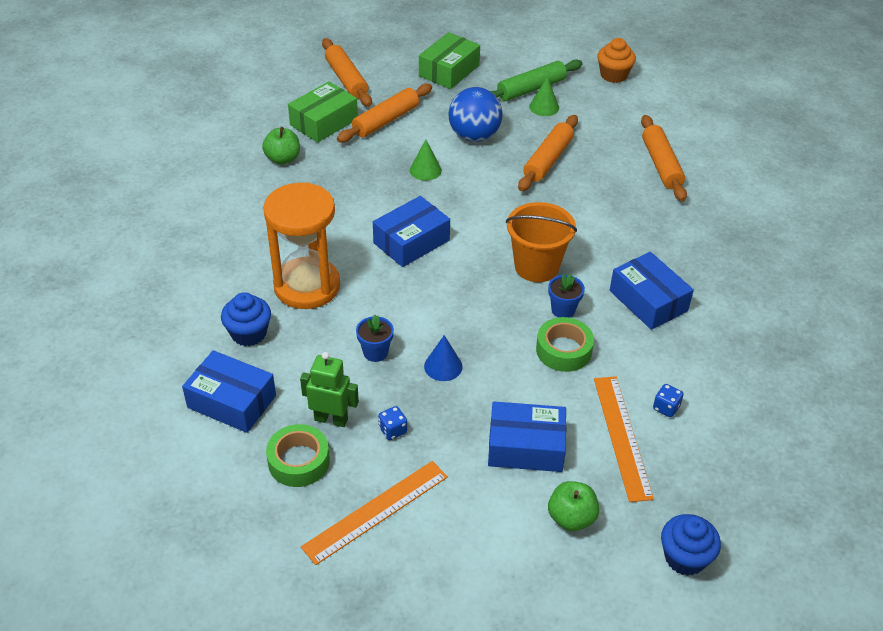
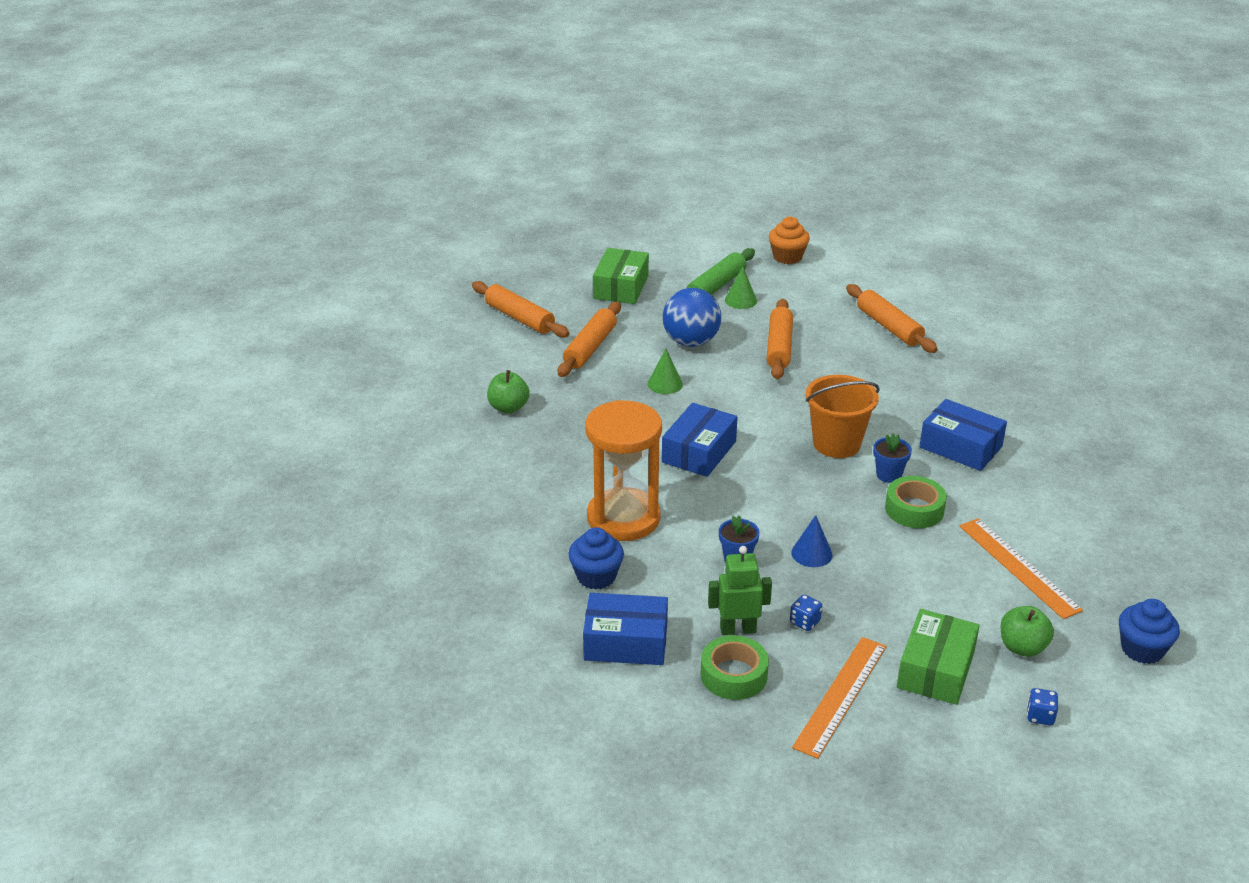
camera: 20 degrees left, 10 degrees down
green box [288,81,358,143] -> green box moved to [897,609,980,705]
blue box [488,401,566,472] -> none
blue dice [653,384,684,417] -> blue dice moved to [1027,688,1058,725]

